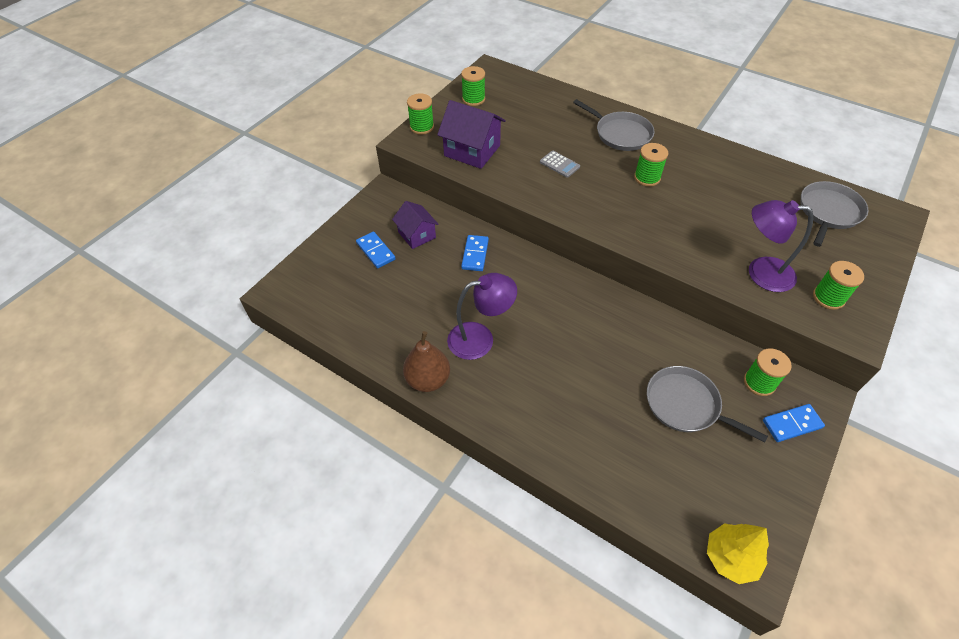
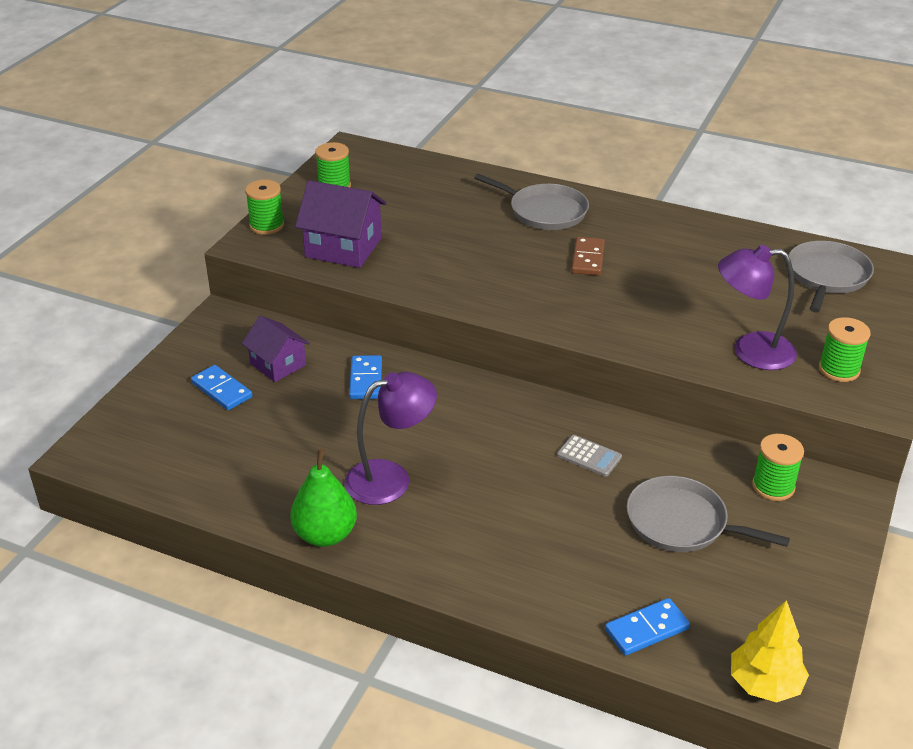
camera: 10 degrees left, 15 degrees down
brown pear [403,331,450,392] -> green pear [290,449,357,547]
grey calculator [540,151,580,178] -> grey calculator moved to [557,435,622,477]
green spool [634,143,668,187] -> brown domino [571,237,605,276]
blue domino [763,404,825,442] -> blue domino moved to [605,598,690,656]

